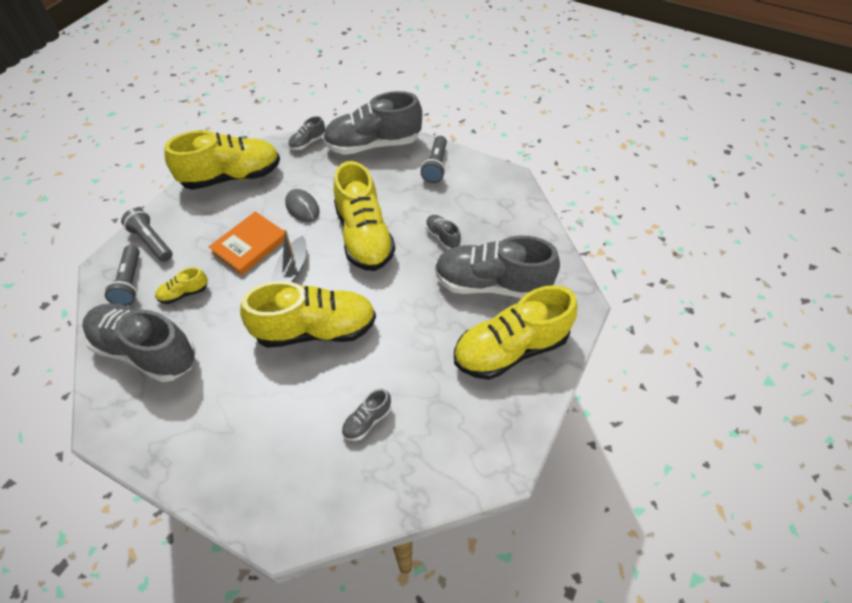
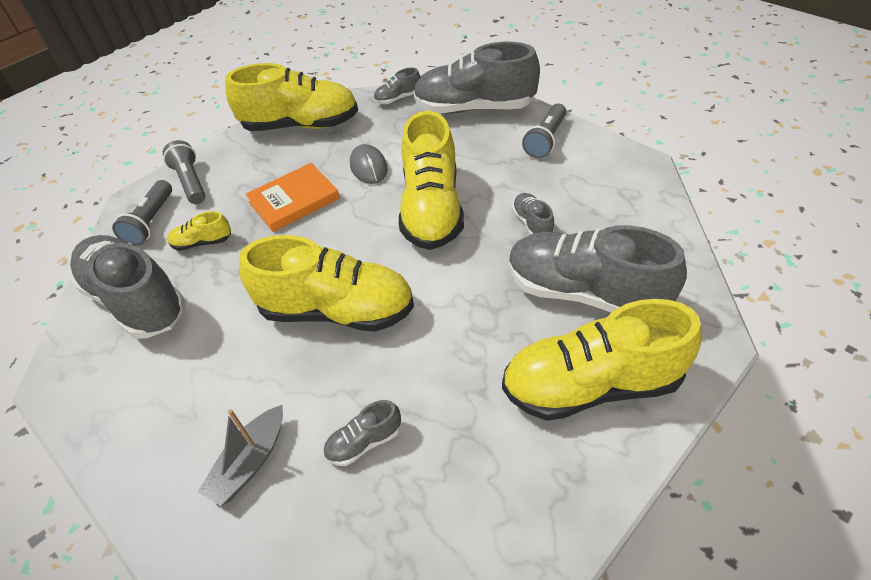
camera: 20 degrees right, 5 degrees down
grey boat [271,229,306,282] -> grey boat moved to [198,405,283,506]

